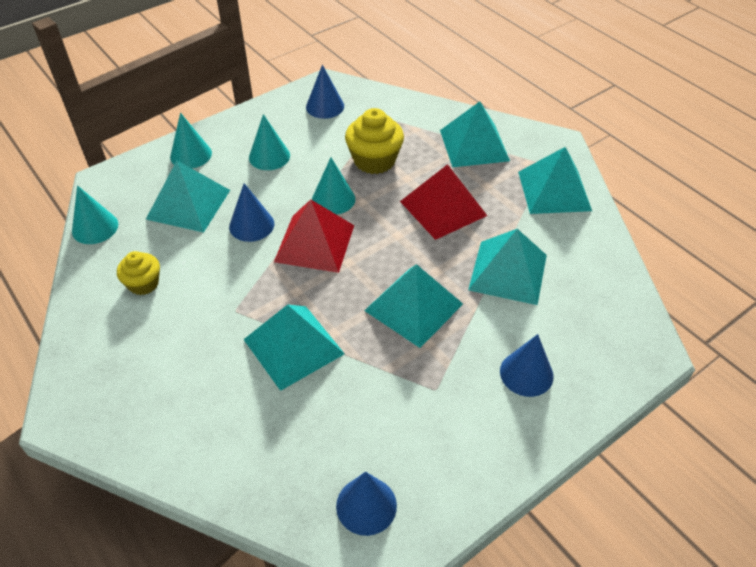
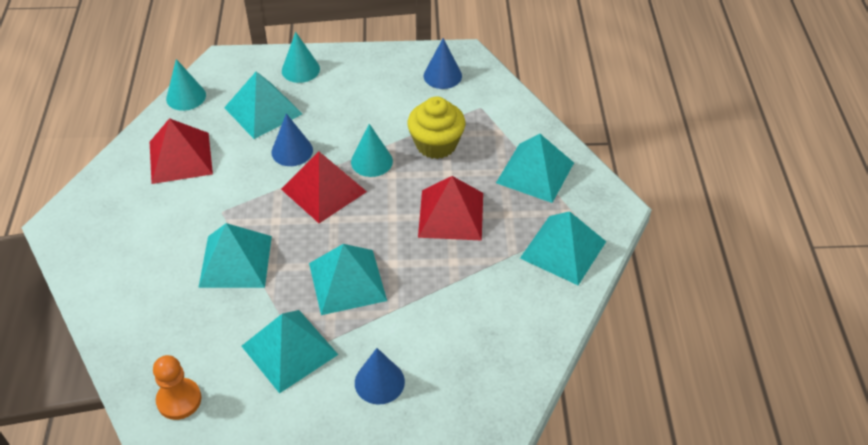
camera: 35 degrees right, 0 degrees up
yellow cupcake [117,251,160,295] -> red pyramid [150,118,213,184]
turquoise cone [249,114,290,170] -> none
blue cone [336,472,397,536] -> orange pawn [153,355,202,420]
turquoise pyramid [468,229,547,305] -> turquoise pyramid moved to [242,310,338,393]

